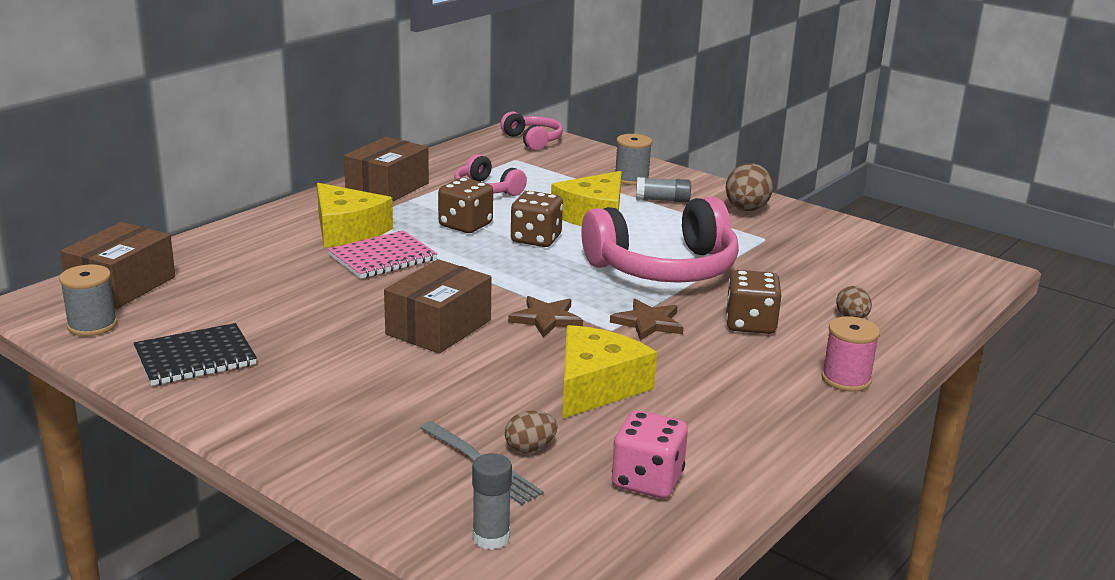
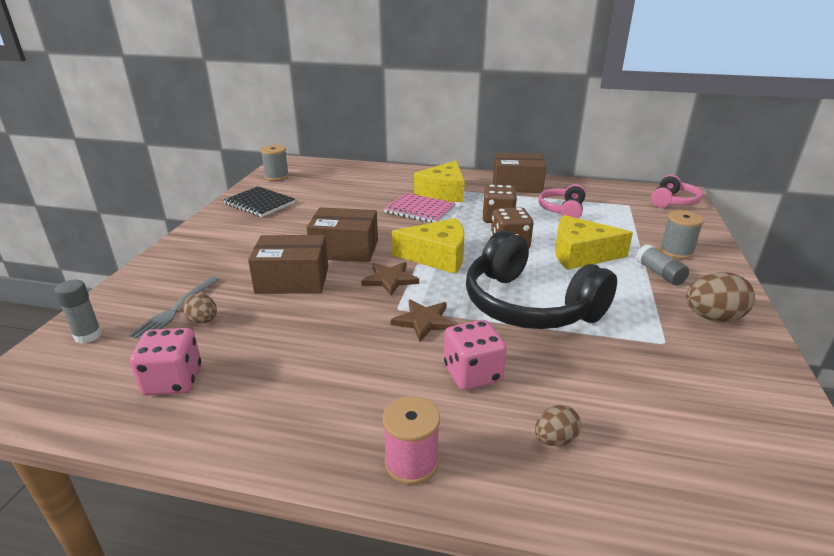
camera: 65 degrees right, 5 degrees up
brown box [60,222,175,309] -> brown box moved to [248,235,328,294]
yellow cheese [562,325,657,419] -> yellow cheese moved to [392,218,464,274]
pink headphones [581,197,739,283] -> black headphones [466,230,617,329]
brown dice [726,270,782,334] -> pink dice [444,320,507,390]

